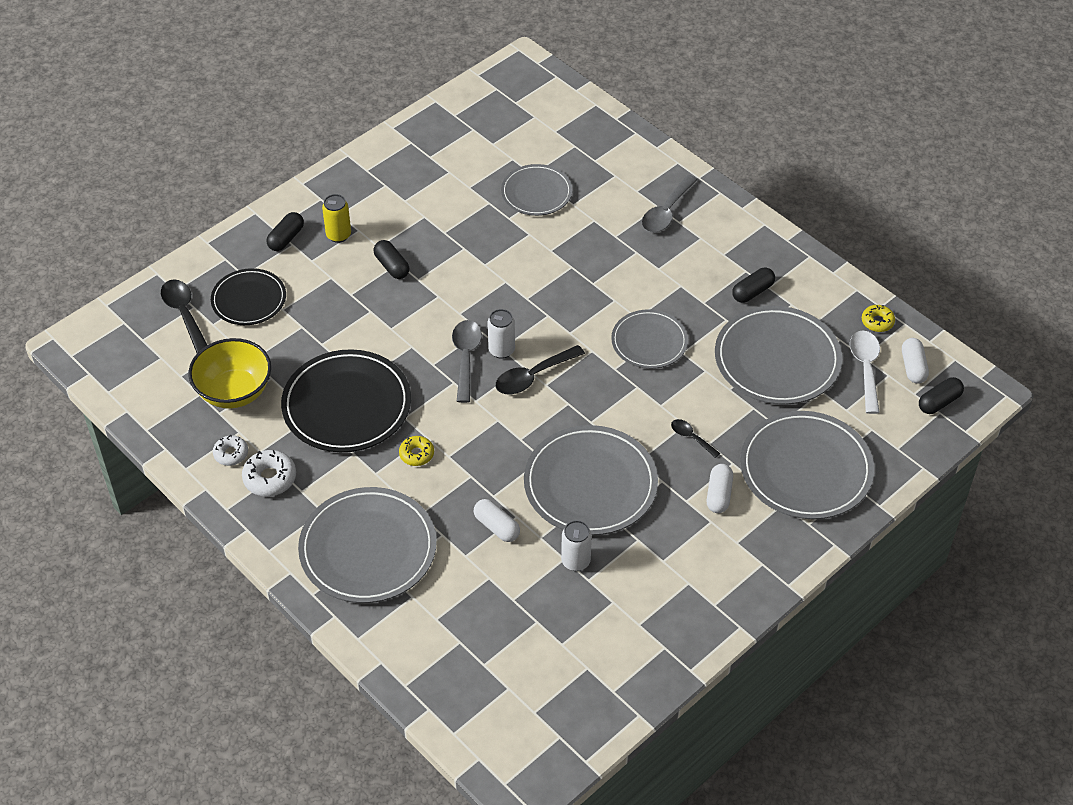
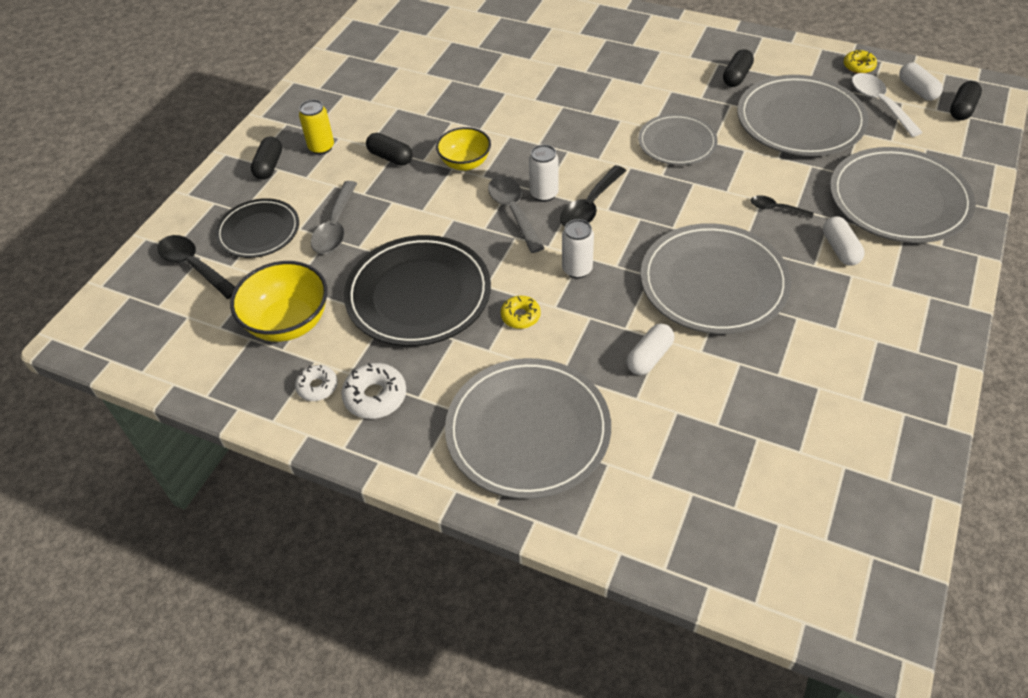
camera: 20 degrees left, 0 degrees up
white capsule [474,499,520,542] -> white capsule turned 75 degrees counterclockwise [627,323,674,375]
grey plate [501,164,572,216] -> none
white can [561,520,592,571] -> white can moved to [562,219,594,279]
grey spoon [642,175,698,233] -> grey spoon moved to [311,181,357,254]
none -> yellow bowl [436,127,491,171]

